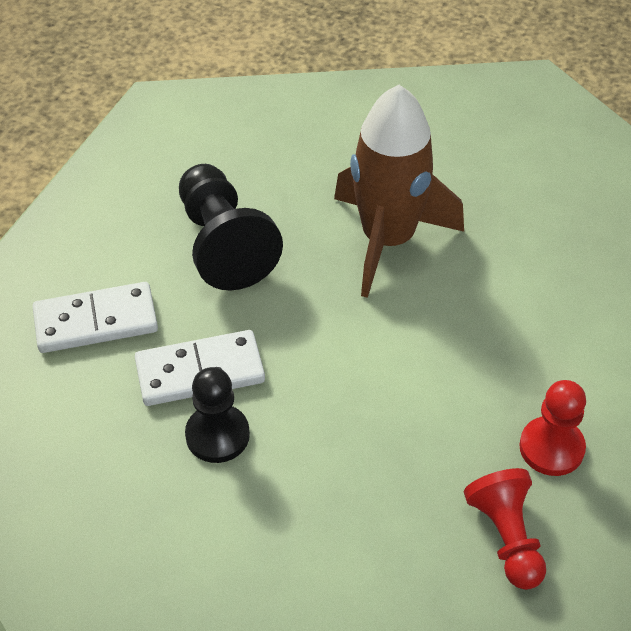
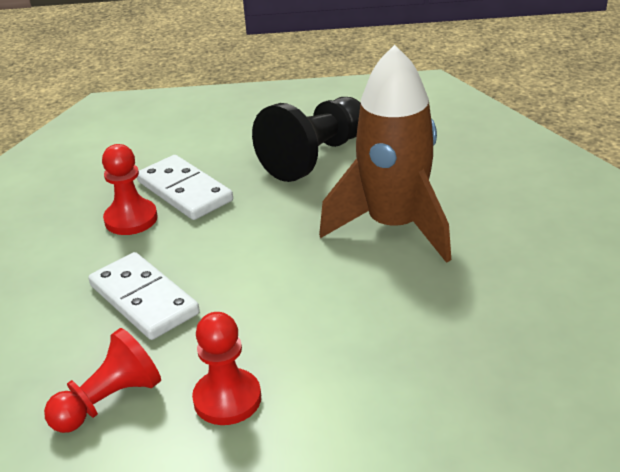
camera: 65 degrees right, 15 degrees down
white domino [33,282,158,353] -> white domino moved to [88,252,200,340]
black pawn [185,367,250,463] -> red pawn [102,144,158,235]

